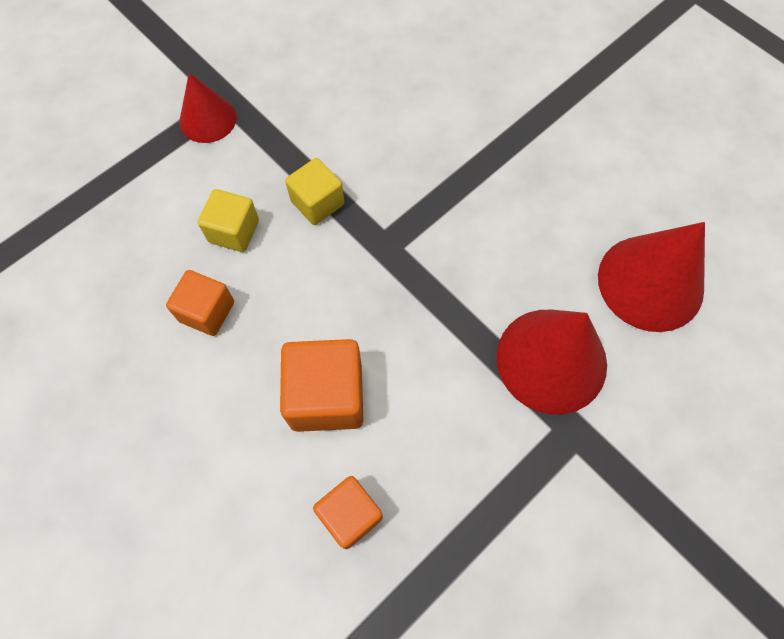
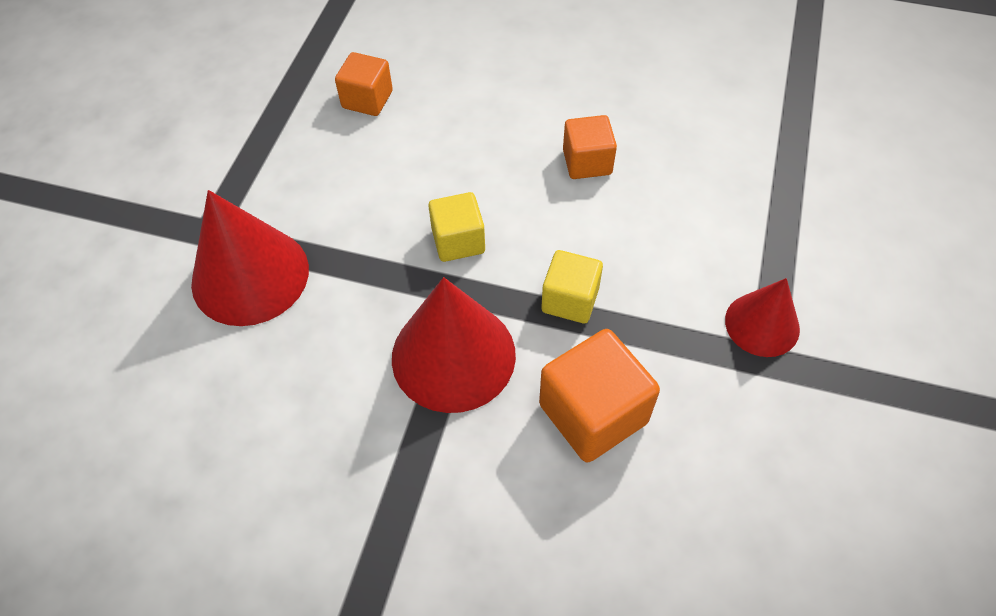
camera: 150 degrees right, 10 degrees down
yellow cube [198,189,259,252] -> yellow cube moved to [428,192,485,262]
orange cube [280,339,364,432] -> orange cube moved to [539,329,660,463]
red cone [598,222,705,332] -> red cone moved to [392,277,516,413]

